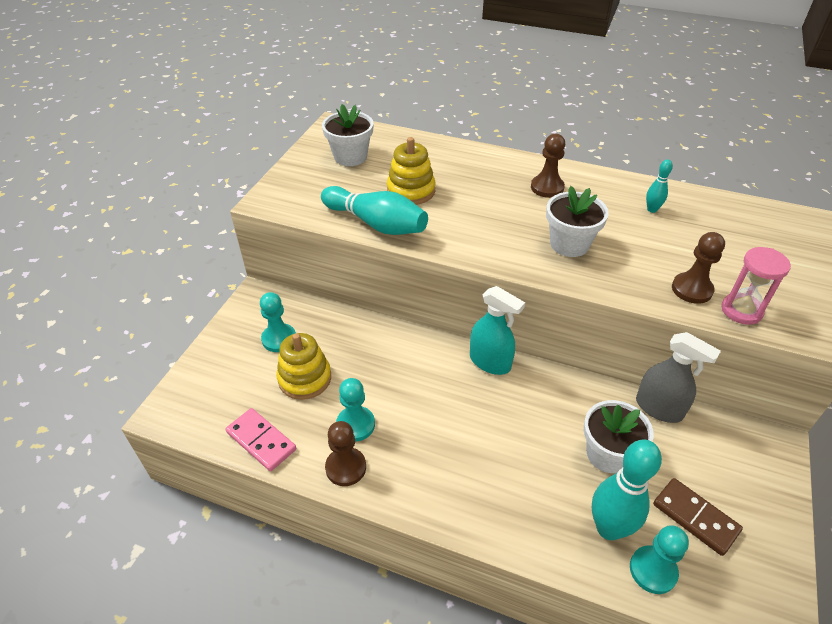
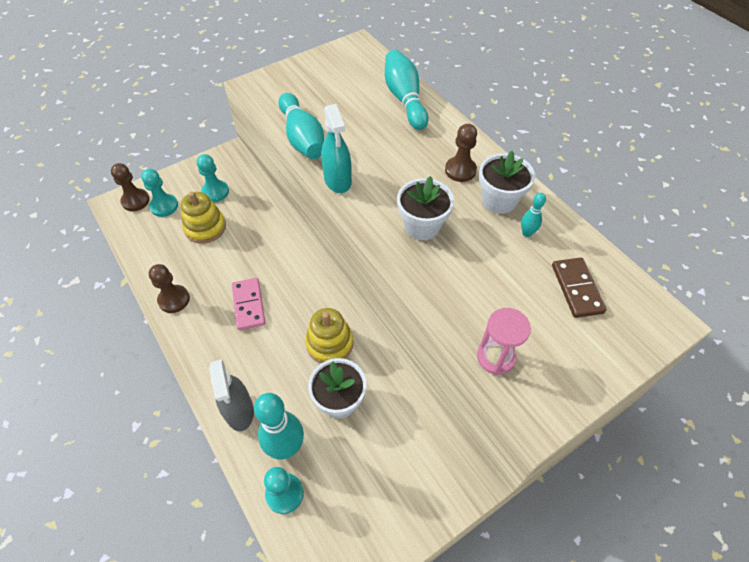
camera: 35 degrees right, 10 degrees up
pink domino [226,408,296,471] -> pink domino moved to [232,278,265,330]
white flower pot [322,104,374,166] -> white flower pot moved to [479,151,535,214]
turquoise pawn [336,378,375,442] -> turquoise pawn moved to [141,169,178,217]
yellow stacking toy [387,137,436,205] -> yellow stacking toy moved to [305,308,353,363]
turquoise spray bottle [470,286,525,375] -> turquoise spray bottle moved to [321,104,352,193]
grey spray bottle [636,332,721,423] -> grey spray bottle moved to [209,359,254,431]
brown domino [653,478,743,556] -> brown domino moved to [552,258,607,318]
brown pawn [672,232,725,304] -> brown pawn moved to [111,163,150,211]
none -> turquoise bowling pin [385,50,429,130]

